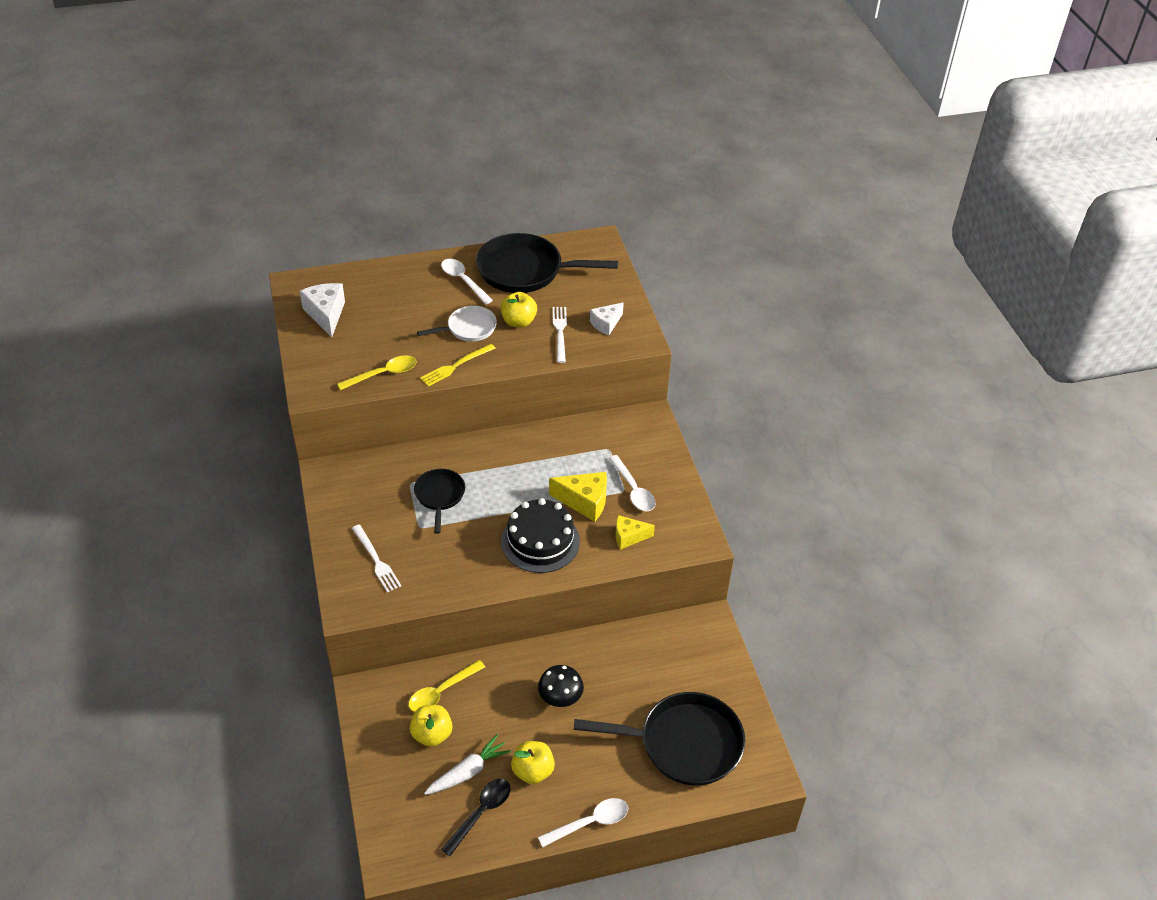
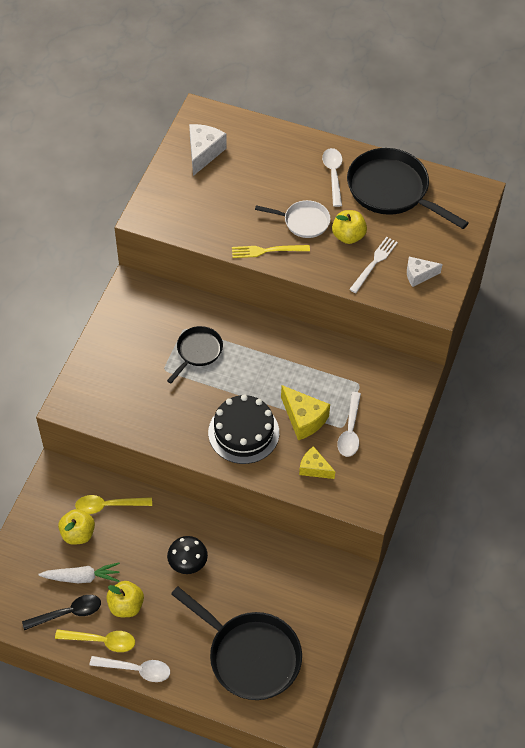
camera: 35 degrees right, 10 degrees up
yellow spoon [337,355,417,390] -> yellow spoon moved to [55,629,135,652]
white fork [352,525,401,592] -> none

